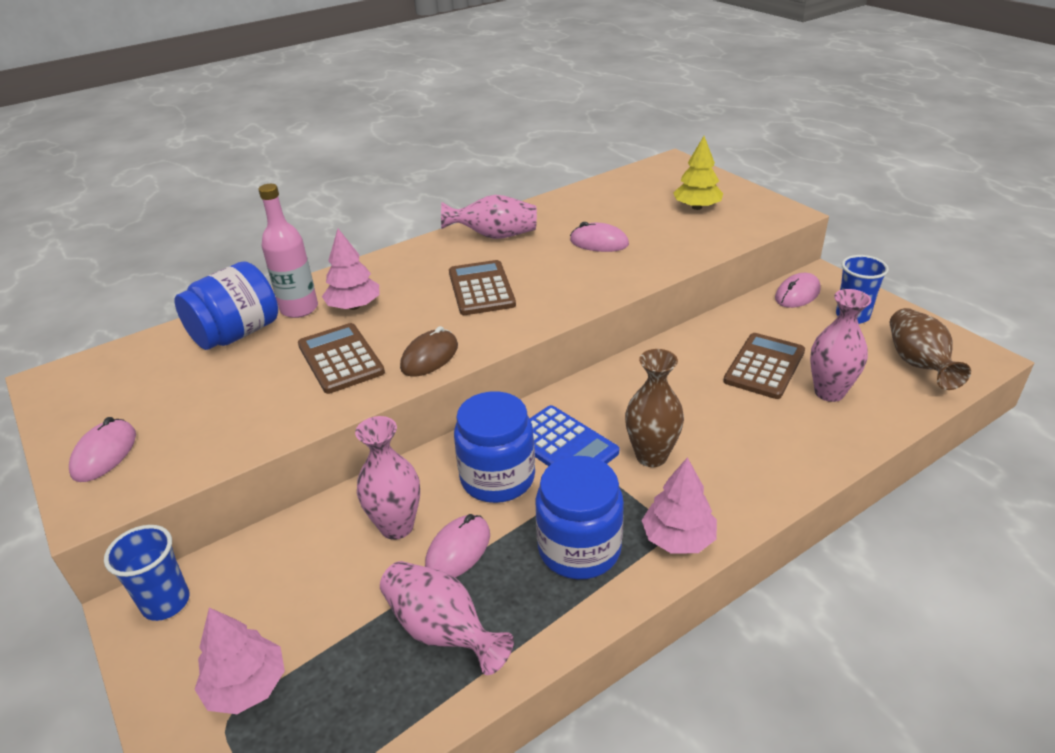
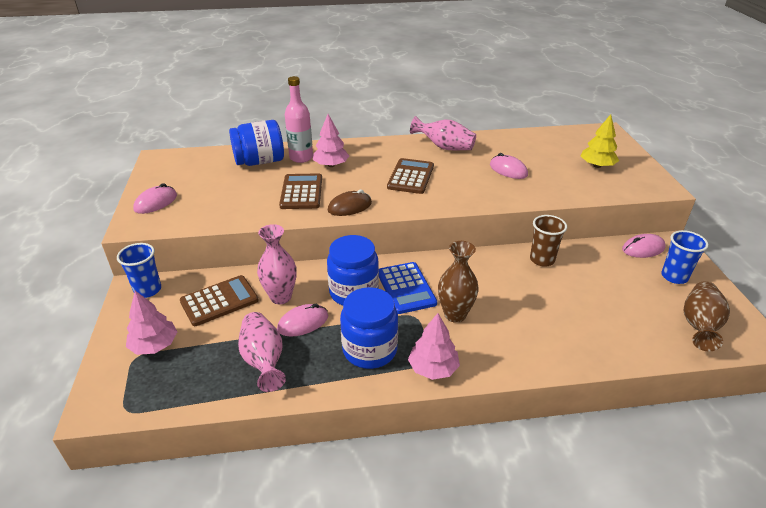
camera: 25 degrees right, 0 degrees up
brown calculator [723,333,805,399] -> brown calculator moved to [180,275,259,326]
pink vase [810,289,871,402] -> none
none -> brown cup [530,215,567,267]

